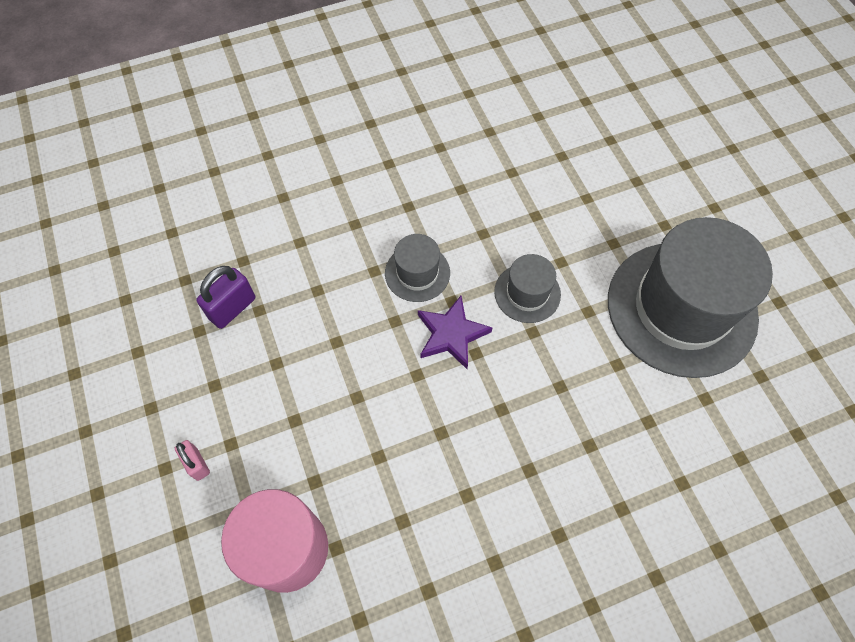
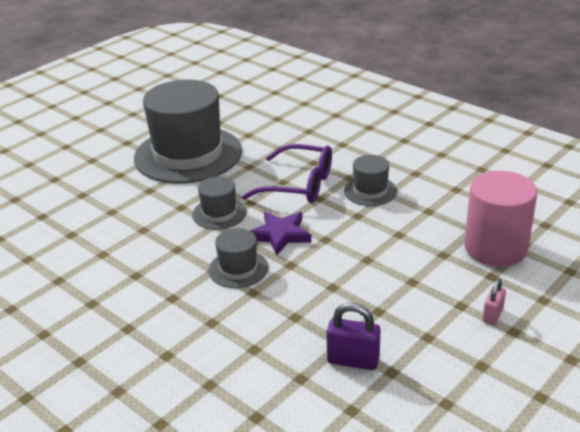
camera: 115 degrees left, 30 degrees down
none -> purple glasses [242,144,332,203]
none -> grey hat [344,155,397,206]

